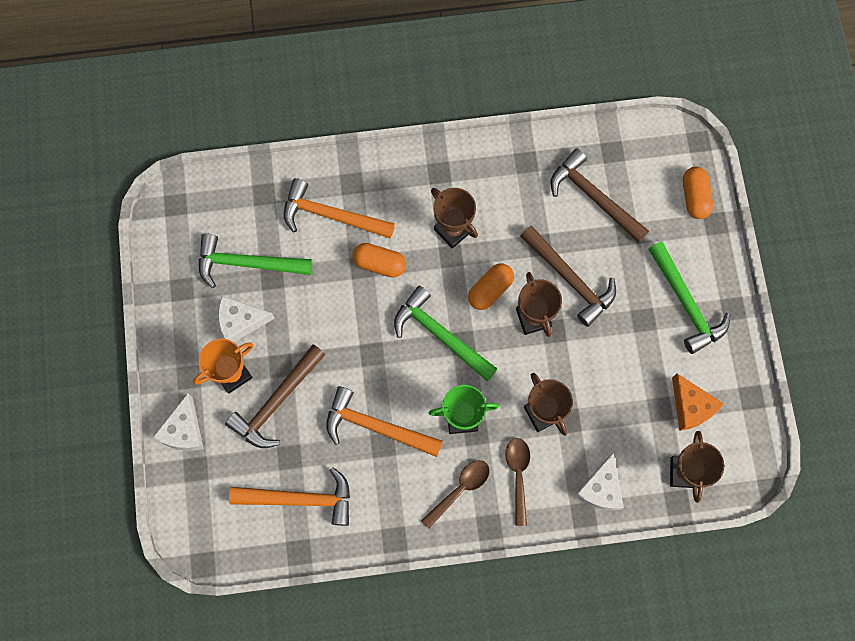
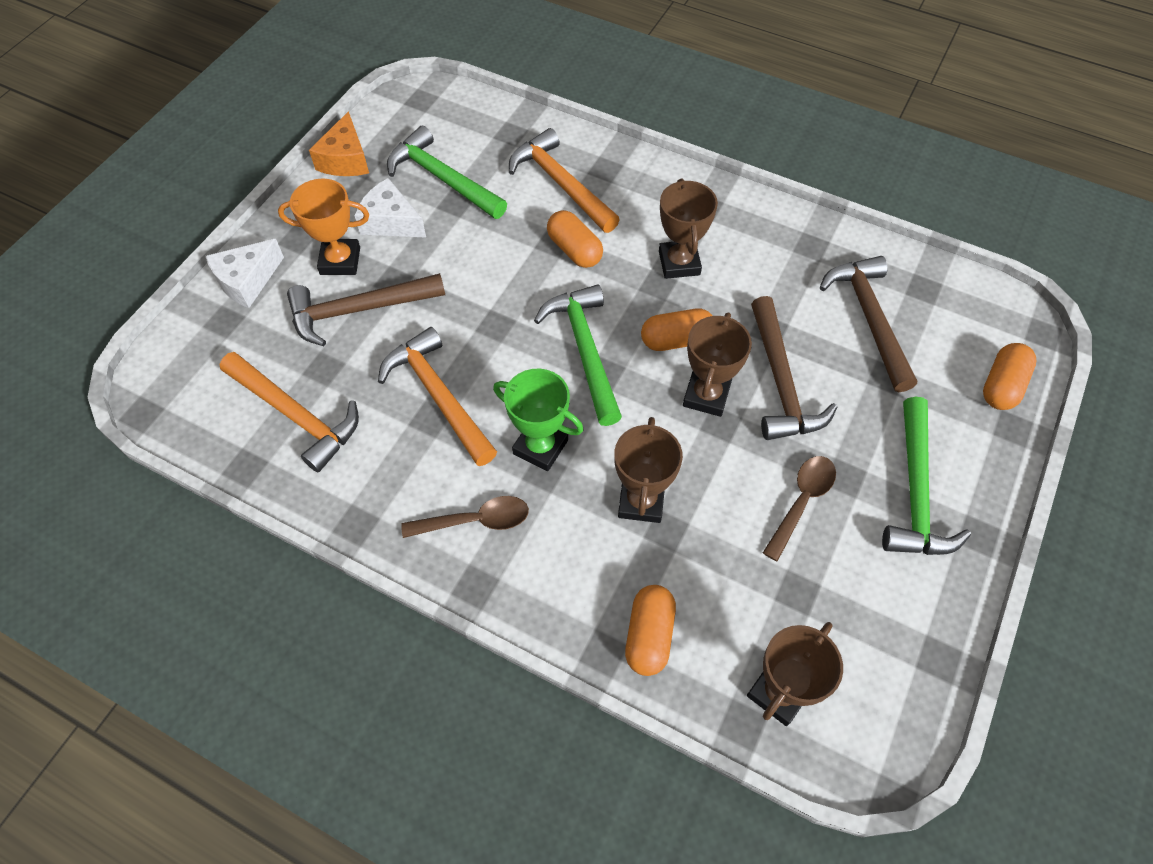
camera: 35 degrees right, 15 degrees down
brown spoon [505,438,530,526] -> brown spoon moved to [763,456,836,562]
white cheese [574,453,624,510] -> orange capsule [625,585,676,676]
orange cheese [672,373,724,431] -> orange cheese moved to [309,111,369,176]

